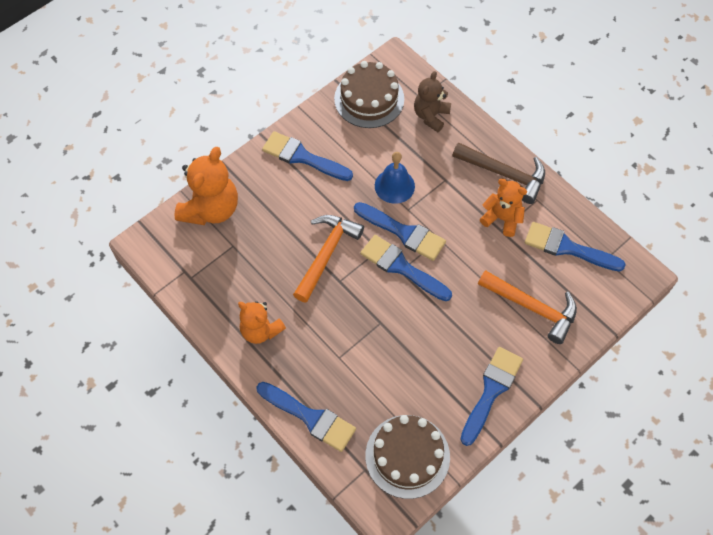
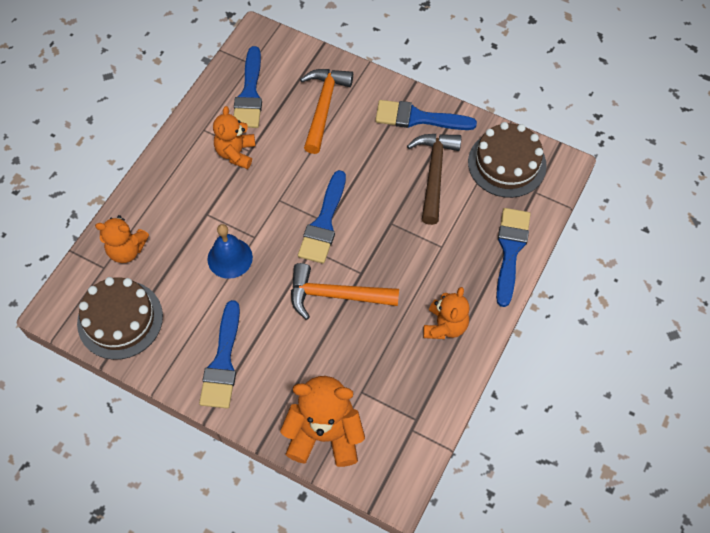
camera: 110 degrees left, 0 degrees up
blue brush [354,202,446,261] -> none
brown teddy bear [414,71,451,132] -> orange teddy bear [95,215,149,263]
brown hammer [452,142,545,204] -> brown hammer moved to [407,134,462,225]

